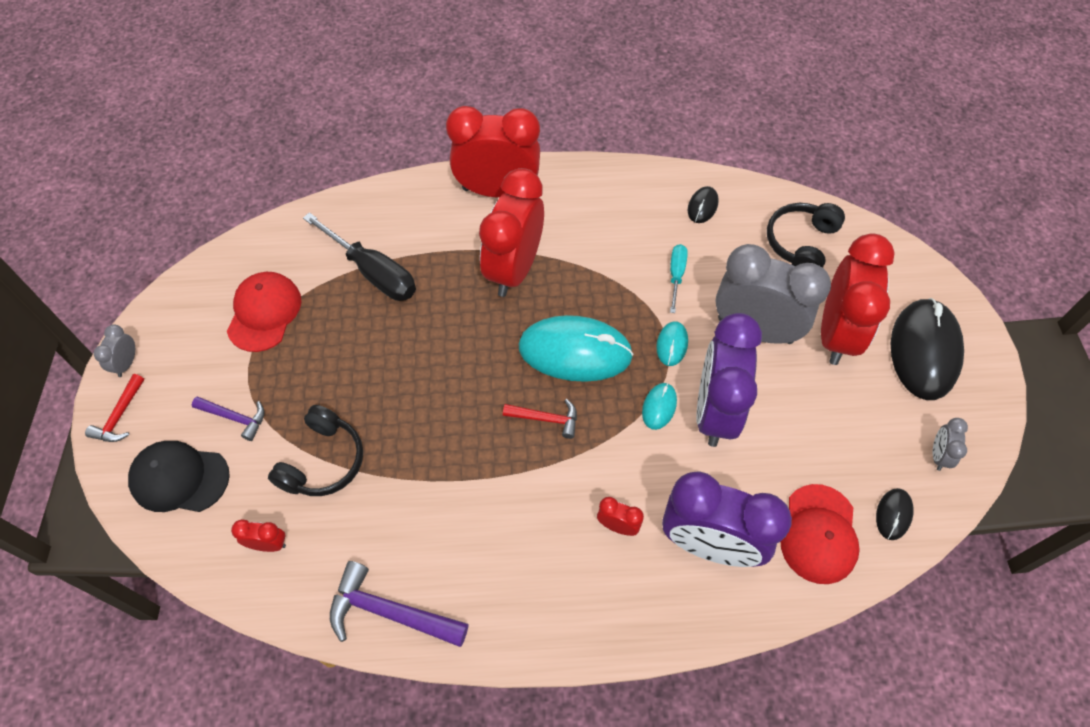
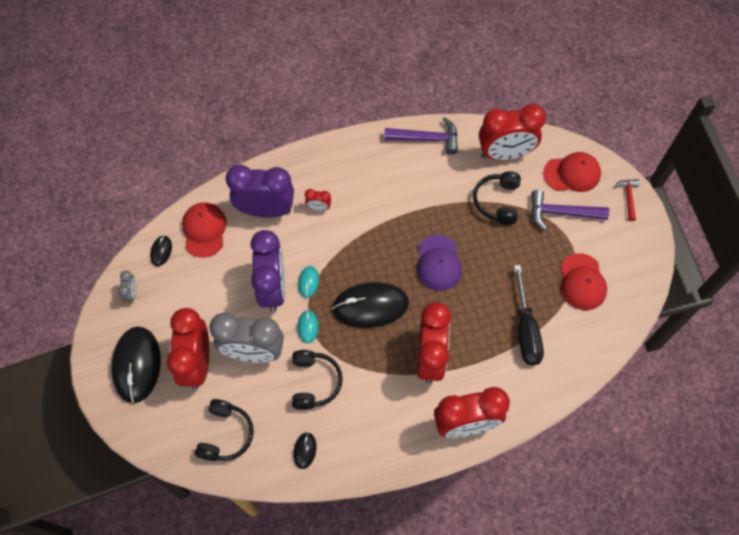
camera: 165 degrees right, 5 degrees up
grey clock [94,324,135,377] -> none
black cap [128,441,230,512] -> red cap [543,152,601,192]
purple hammer [192,397,265,441] -> purple hammer [531,190,609,230], size x1.67
red clock [231,519,286,552] -> red clock [479,104,546,160], size x2.41
black screwdriver [303,212,416,301] -> black screwdriver turned 120 degrees counterclockwise [514,265,544,365]
red hammer [503,399,577,439] -> none
turquoise mouse [518,315,633,382] -> black mouse [332,282,409,328]
turquoise screwdriver [670,244,688,313] -> black headphones [292,350,343,410]
none -> purple cap [417,235,462,291]

